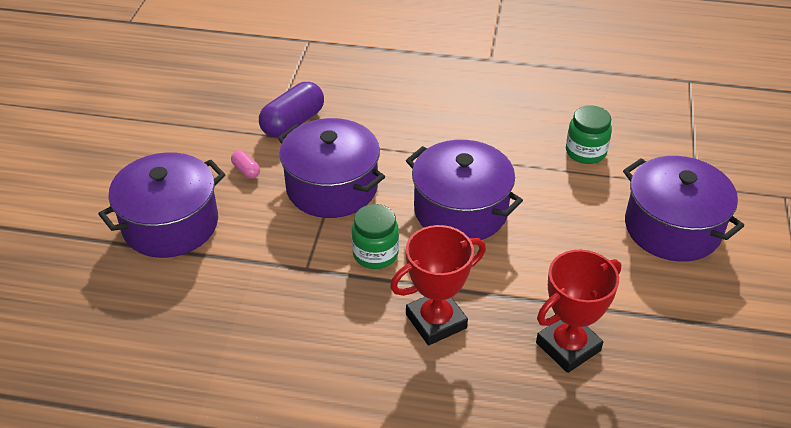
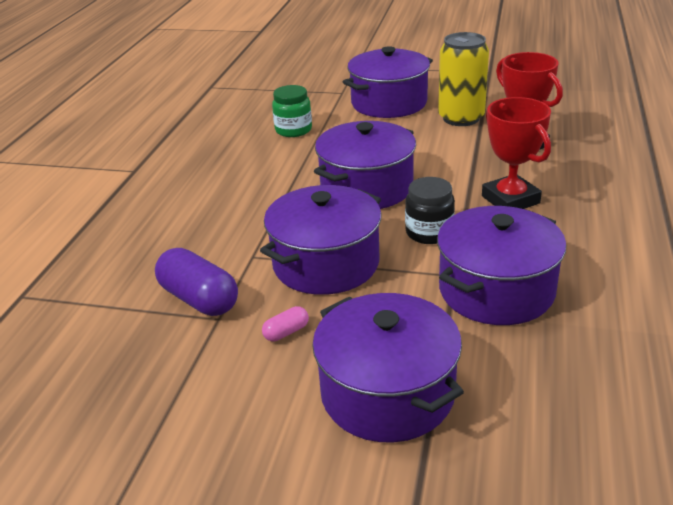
camera: 85 degrees left, 10 degrees down
green jar [352,204,399,269] -> black jar [405,177,455,244]
none -> purple pot [437,206,567,325]
none -> yellow can [438,32,489,126]

